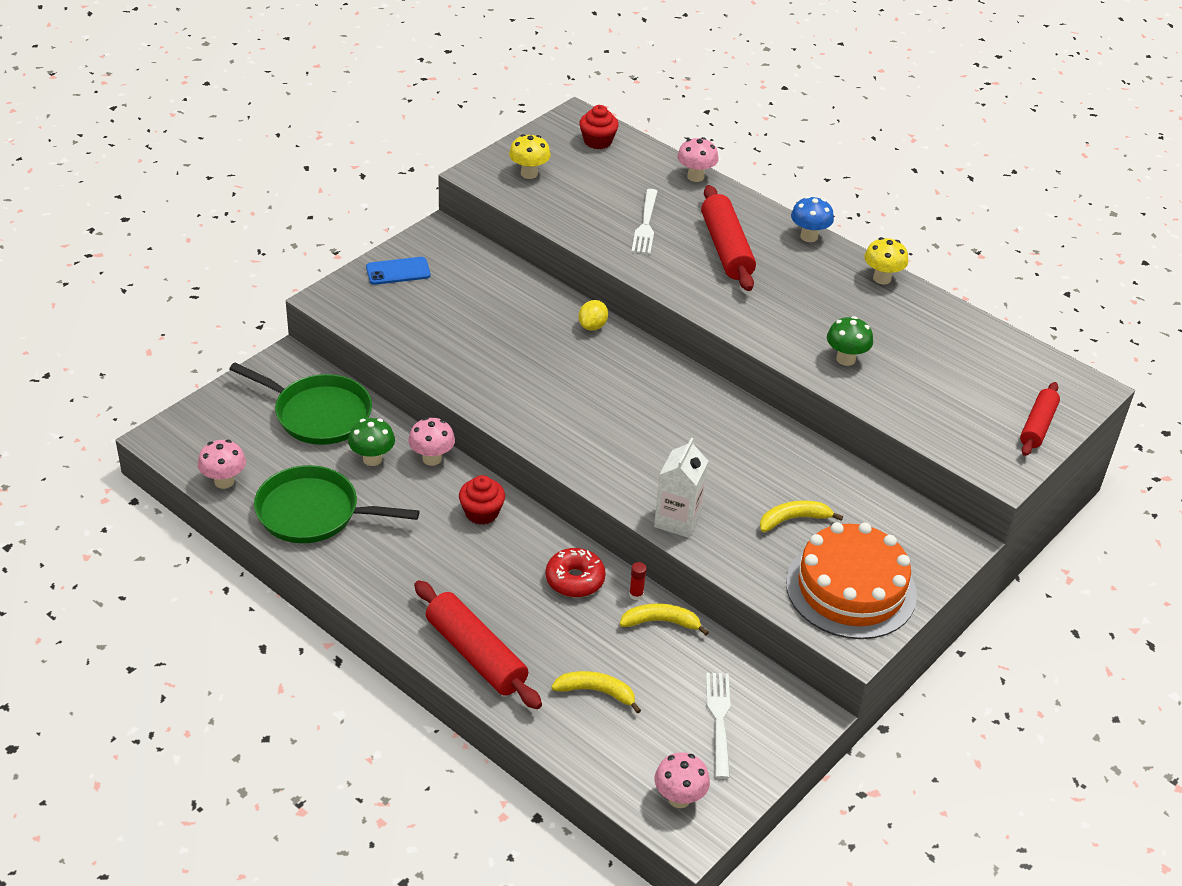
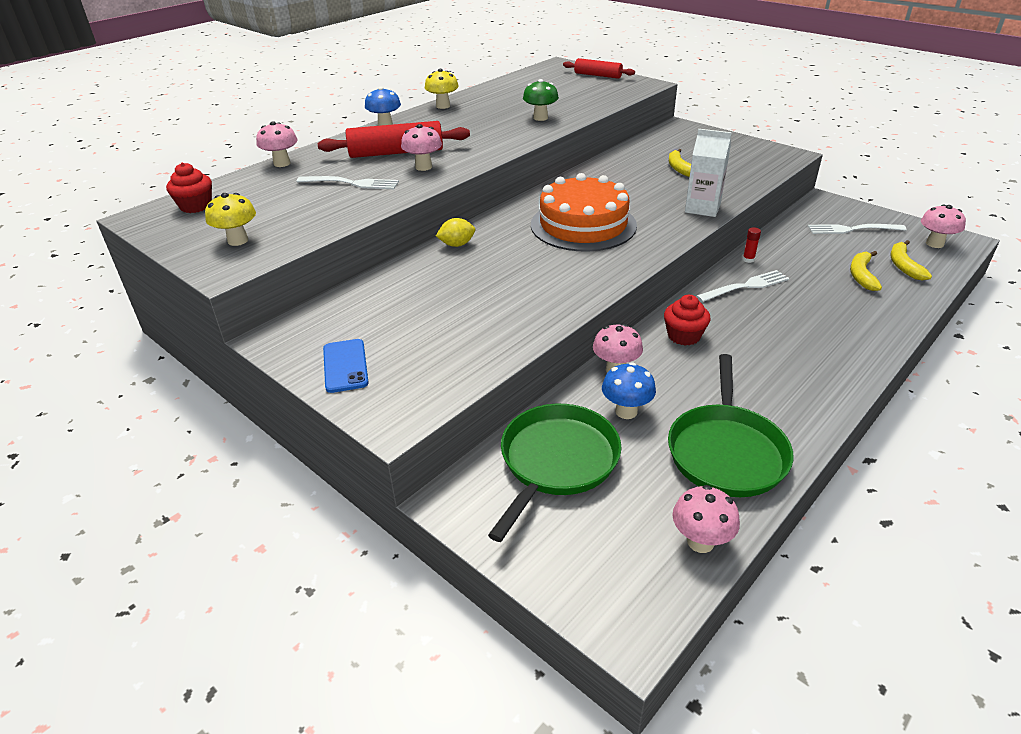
camera: 85 degrees left, 5 degrees down
green mushroom [348,418,395,466] -> blue mushroom [602,362,656,419]
red rolling pin [414,580,542,709] -> none
red donut [546,548,606,597] -> white fork [696,270,789,302]
yellow lemon [578,300,608,331] -> yellow lemon turned 45 degrees counterclockwise [436,218,475,247]
yellow banana [619,603,709,636] -> yellow banana moved to [891,240,932,280]
orange cake [786,522,917,639] -> orange cake moved to [531,173,637,252]
none -> pink mushroom [401,124,442,171]

